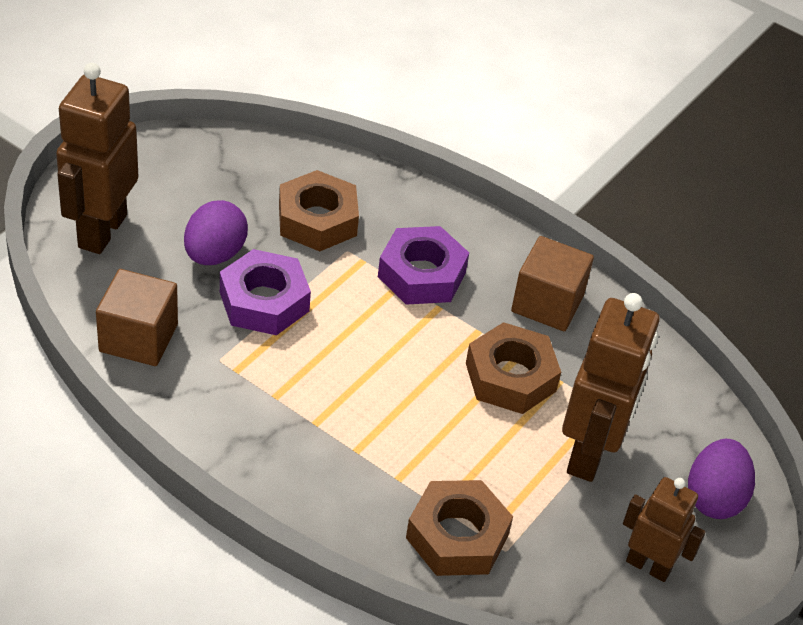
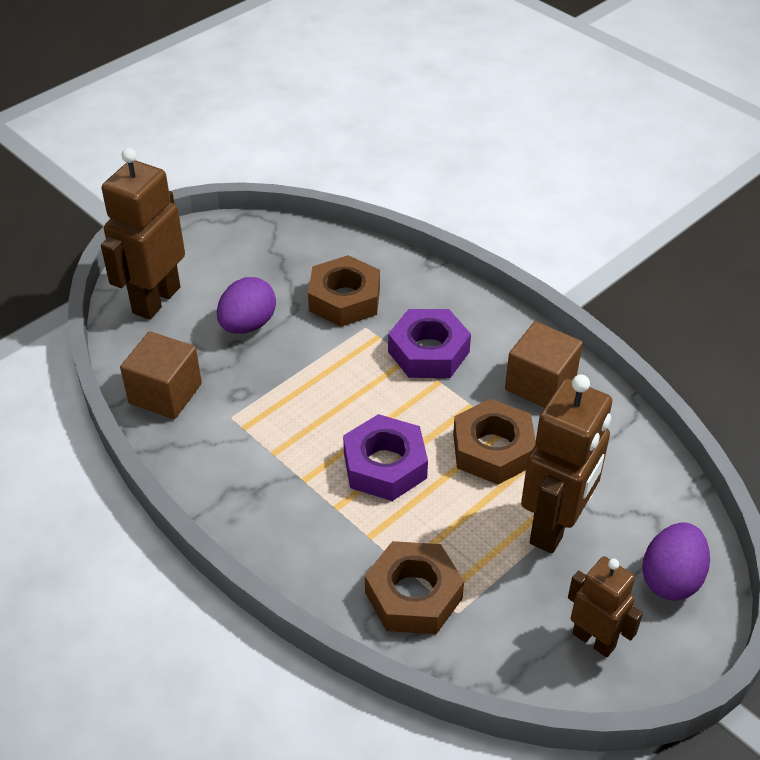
camera: 15 degrees right, 0 degrees up
purple nut [220,249,311,335] -> purple nut moved to [343,414,428,501]

